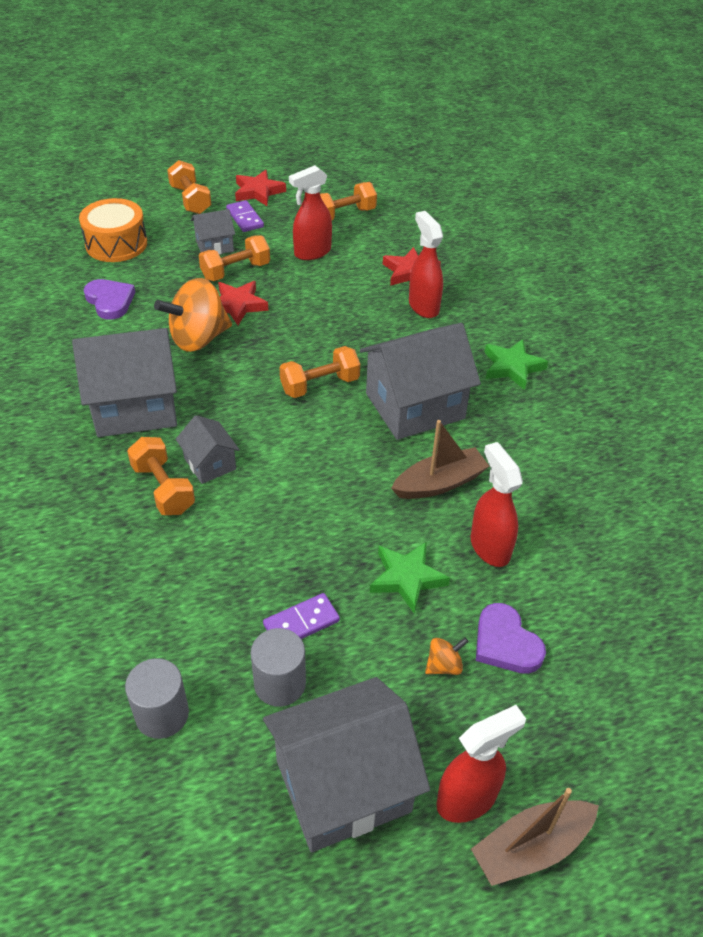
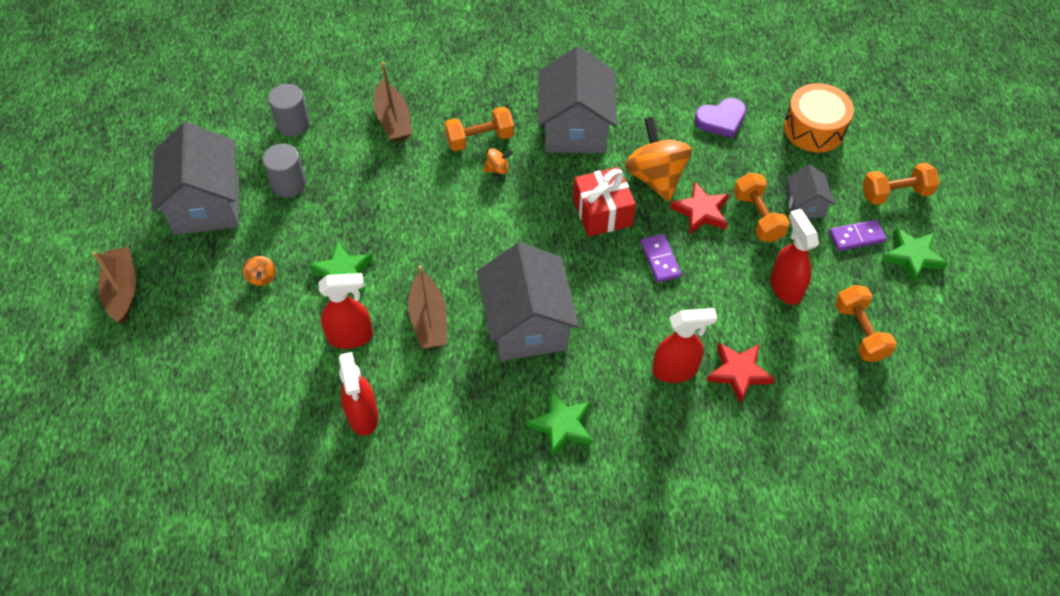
camera: 105 degrees right, 10 degrees up
grey house [176,415,240,484] -> orange spinning top [483,148,513,174]
red star [235,170,286,206] -> green star [882,227,948,284]
purple domino [263,593,340,639] -> purple domino moved to [640,234,681,283]
orange dumbbell [279,346,360,398] -> none
red spray bottle [436,705,526,823] -> red spray bottle moved to [339,352,379,436]
purple heart [476,603,546,674] -> none
none -> brown boat [374,62,412,142]
none -> red gift [573,167,636,237]

